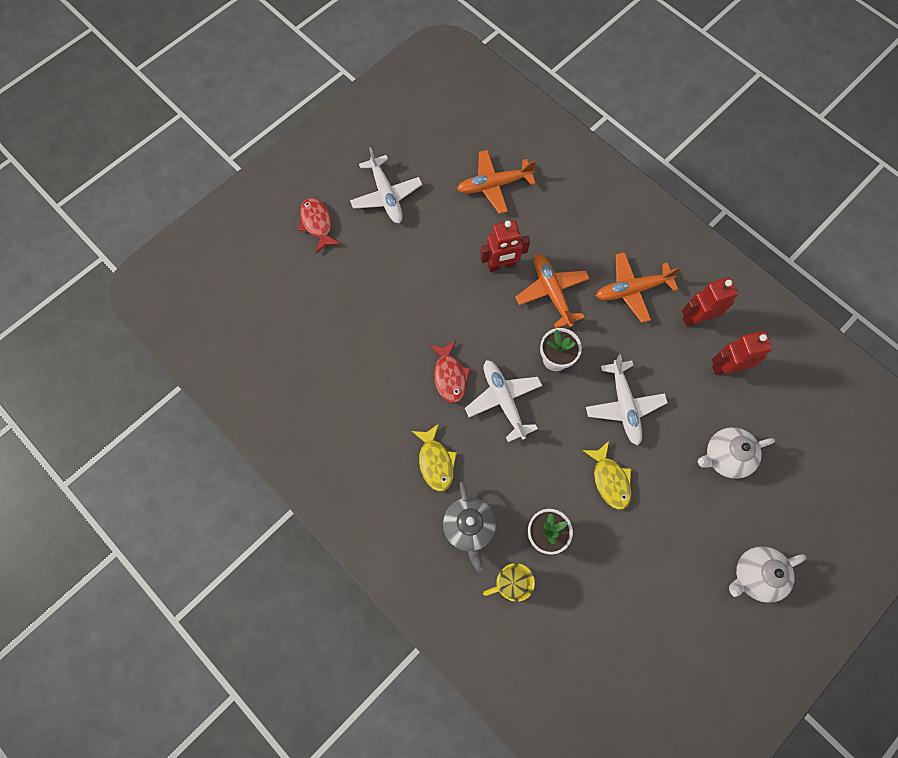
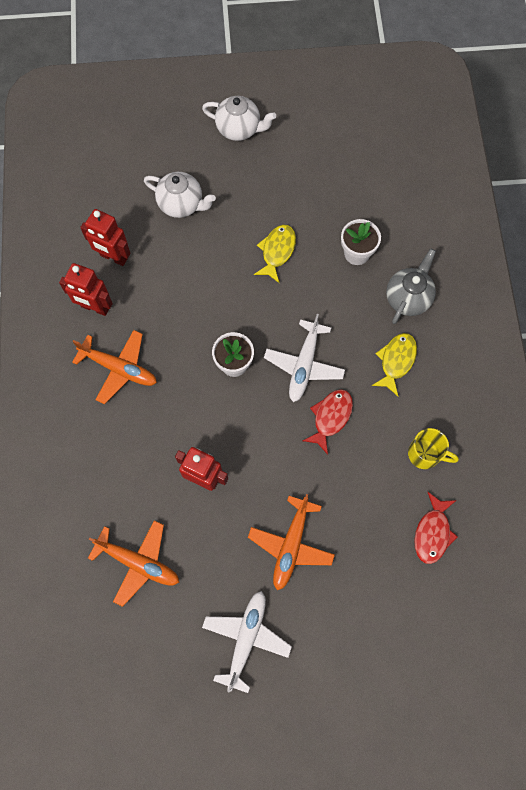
camera: 140 degrees left, 0 degrees up
red fish [298,198,341,253] -> red fish moved to [414,492,458,564]
yellow mug [483,563,535,602] -> yellow mug moved to [408,428,459,469]
orange plane [515,254,590,328] -> orange plane moved to [248,494,335,590]
white plane [586,354,668,445] -> none

